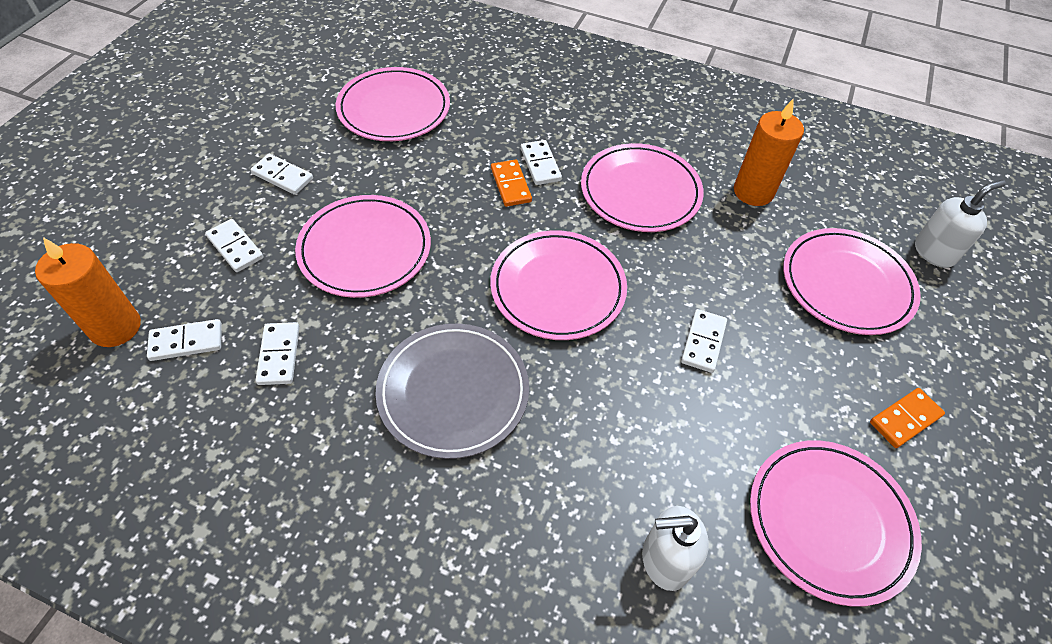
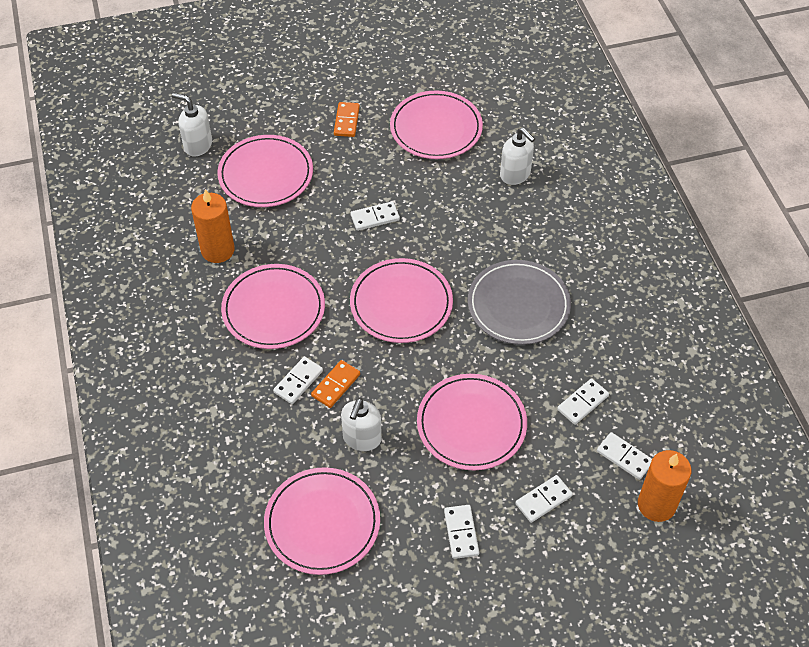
camera: 125 degrees left, 0 degrees up
white domino [205,219,264,272] -> white domino turned 45 degrees clockwise [515,475,573,523]
orange domino [870,388,945,448] -> orange domino turned 75 degrees clockwise [334,102,360,137]
none -> white soap dispenser [341,398,382,451]

